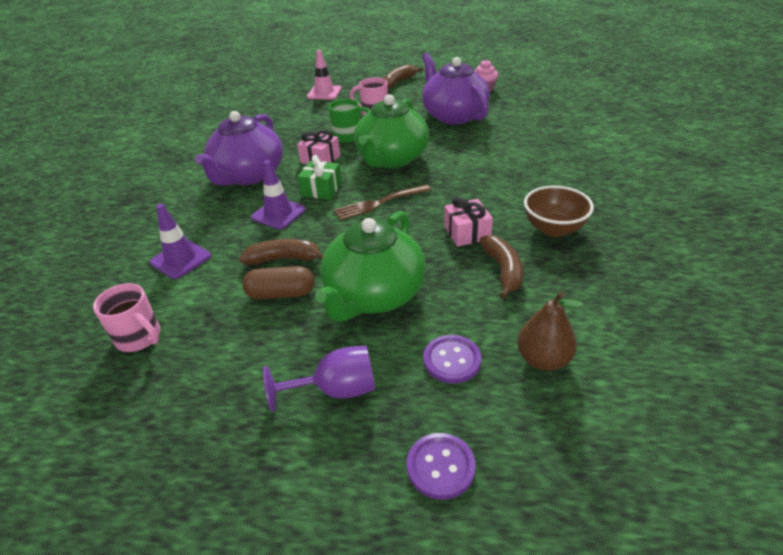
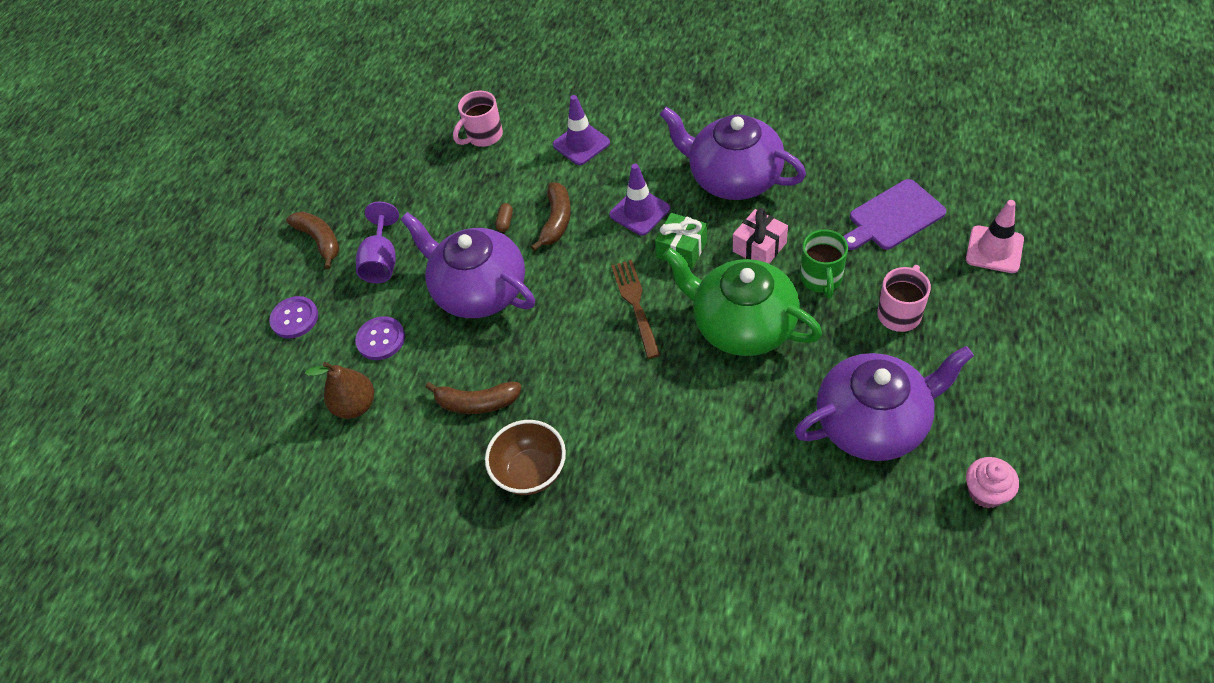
camera: 105 degrees right, 15 degrees up
brown capsule [242,266,315,299] -> brown capsule [495,203,513,232], size x0.50
green teapot [315,211,426,322] -> purple teapot [401,212,535,318]
brown banana [383,64,423,89] -> brown banana moved to [286,212,340,269]
pink gift [444,197,493,247] -> none
none -> purple cutting board [843,179,946,250]

